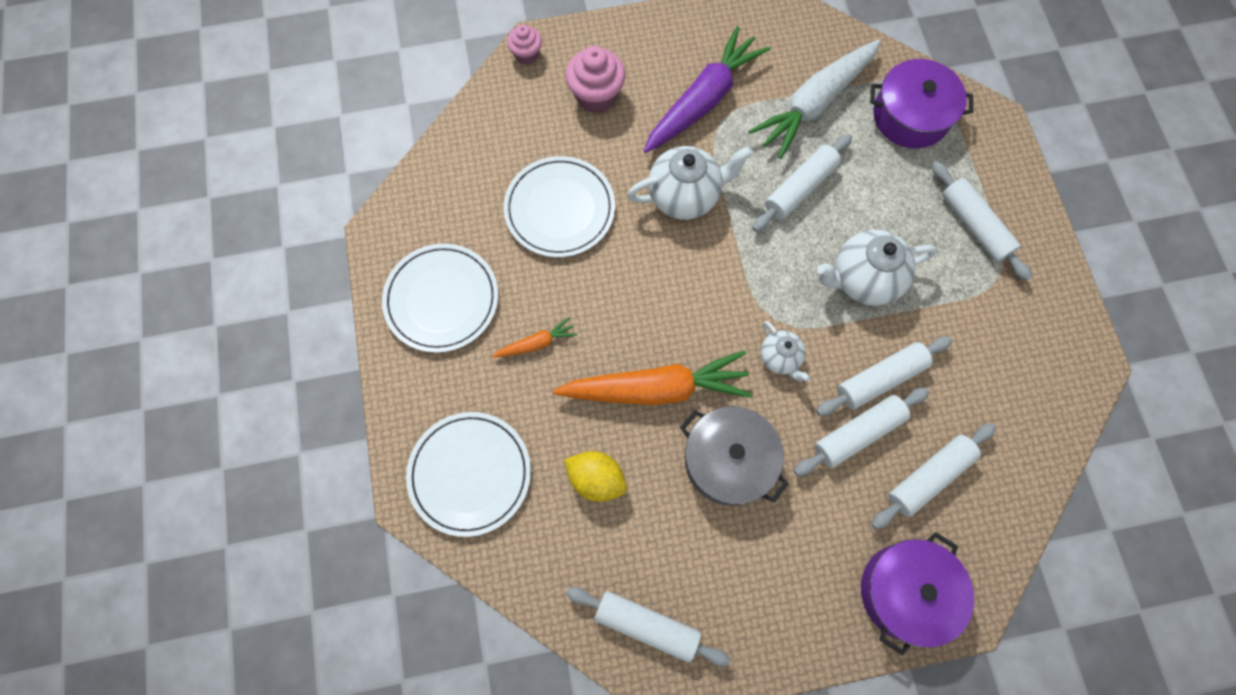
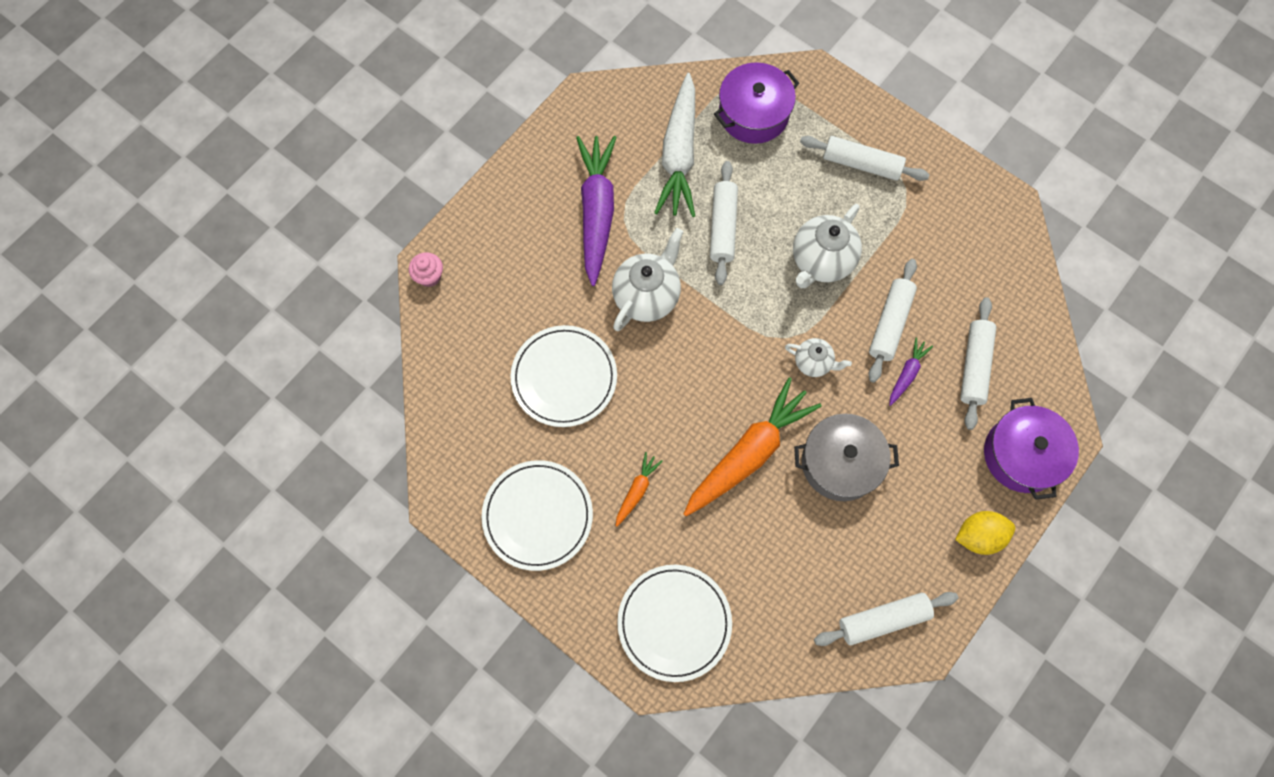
camera: 40 degrees left, 0 degrees up
yellow lemon [564,451,627,502] -> yellow lemon moved to [955,511,1015,555]
pink cupcake [565,46,626,113] -> none
white rolling pin [794,387,929,476] -> purple carrot [889,337,933,406]

